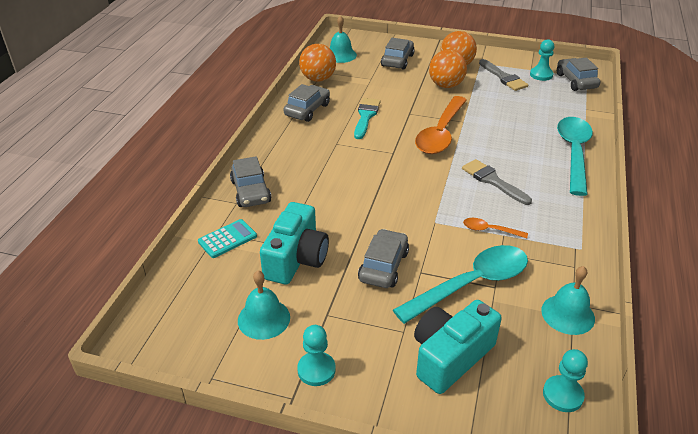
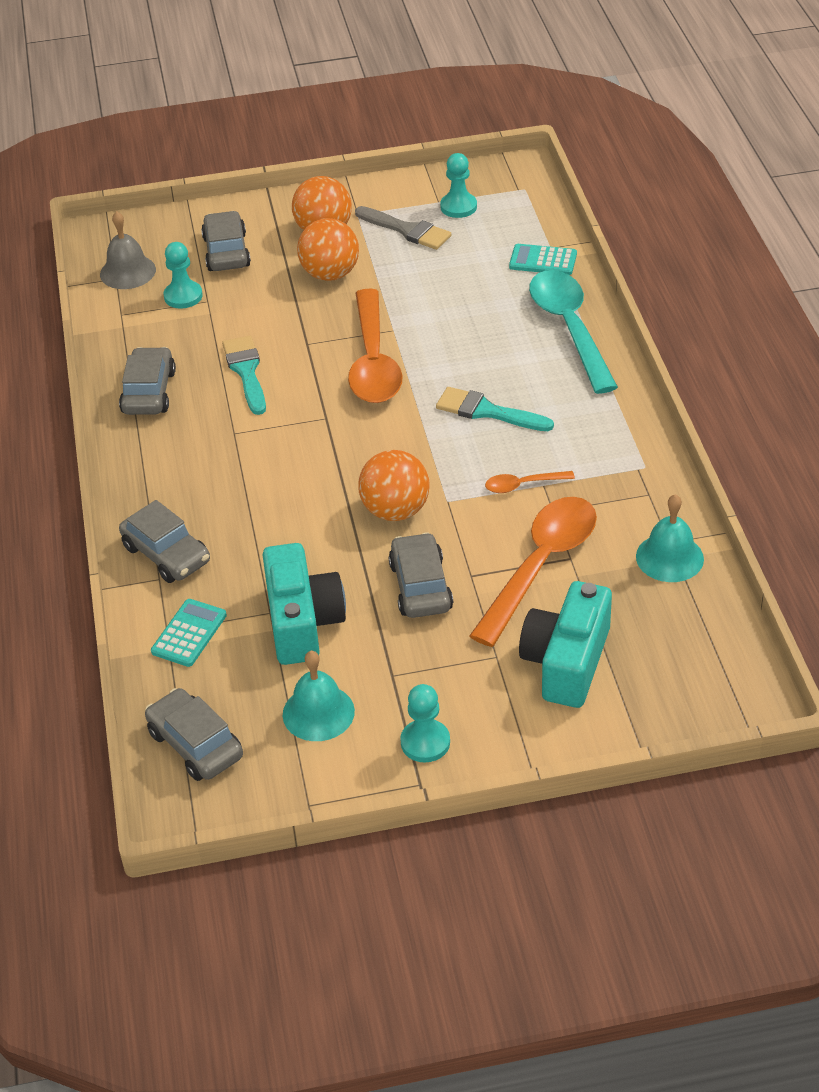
camera: 25 degrees left, 5 degrees up
orange ball [299,44,336,82] -> orange ball moved to [358,450,430,521]
turquoise bell [330,16,357,63] -> grey bell [100,211,156,289]
turquoise spoon [393,245,528,324] -> orange spoon [469,497,597,647]
grey brush [462,159,532,205] -> turquoise brush [436,387,554,431]
turquoise pawn [543,349,588,412] -> turquoise pawn moved to [164,242,203,309]
grey car [557,58,600,91] -> grey car moved to [145,688,243,781]
none -> turquoise calculator [509,244,577,275]

